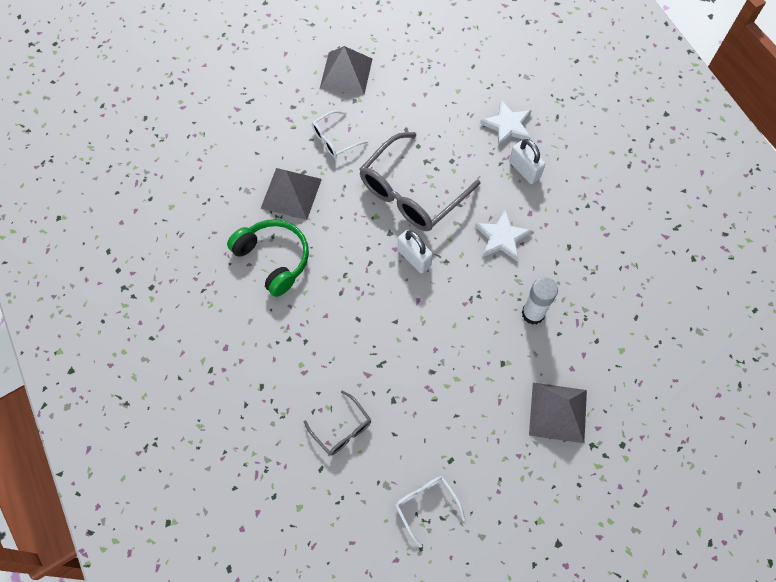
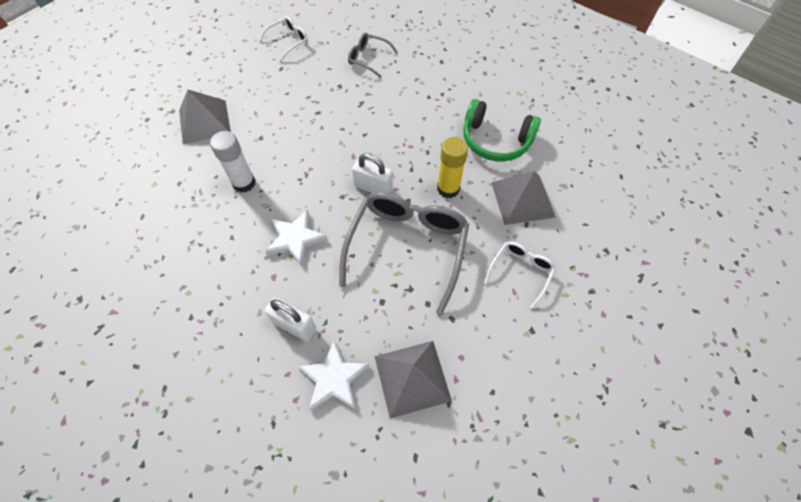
camera: 155 degrees right, 5 degrees down
grey pyramid [320,46,372,95] -> grey pyramid moved to [374,341,452,419]
white glasses [395,476,465,548] -> white glasses turned 75 degrees counterclockwise [259,16,308,62]
none -> yellow glue stick [437,137,468,198]

